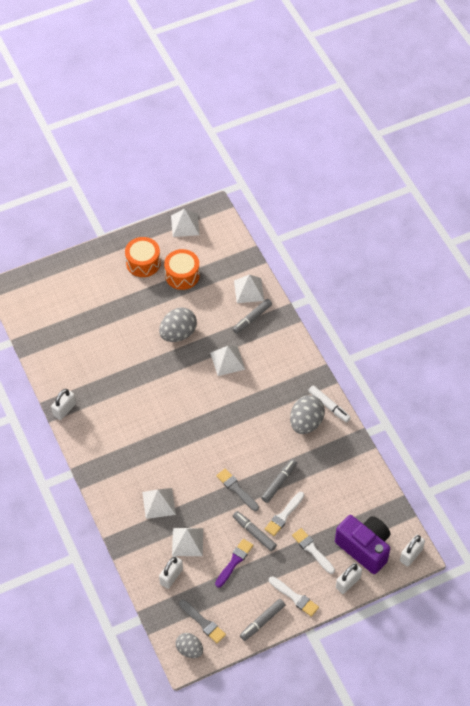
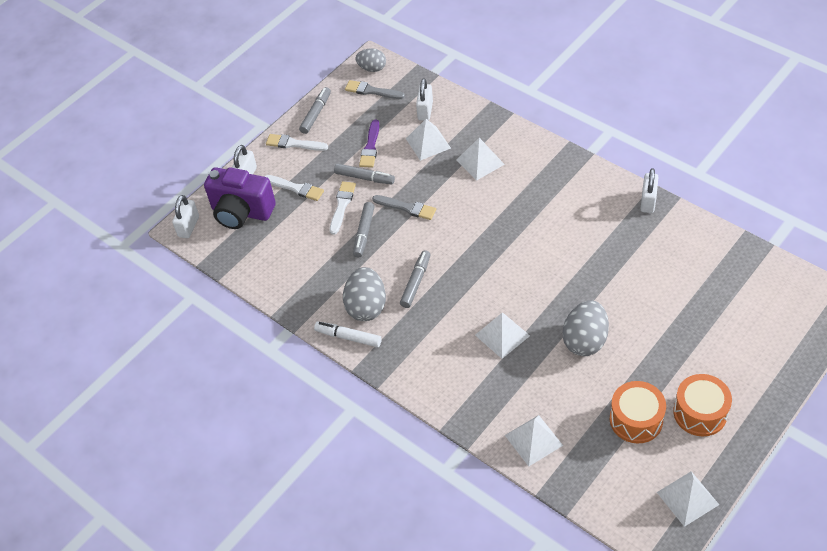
camera: 160 degrees right, 5 degrees down
grey marker [233,299,272,334] -> grey marker moved to [400,250,431,308]

